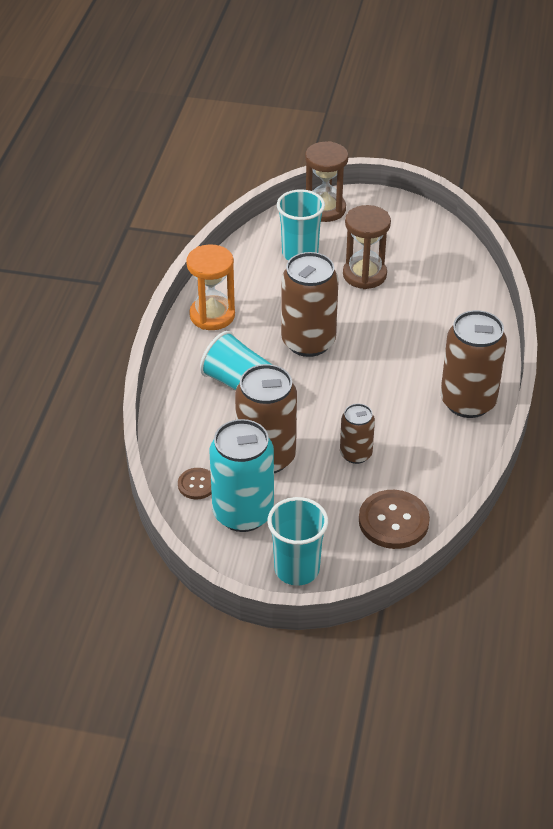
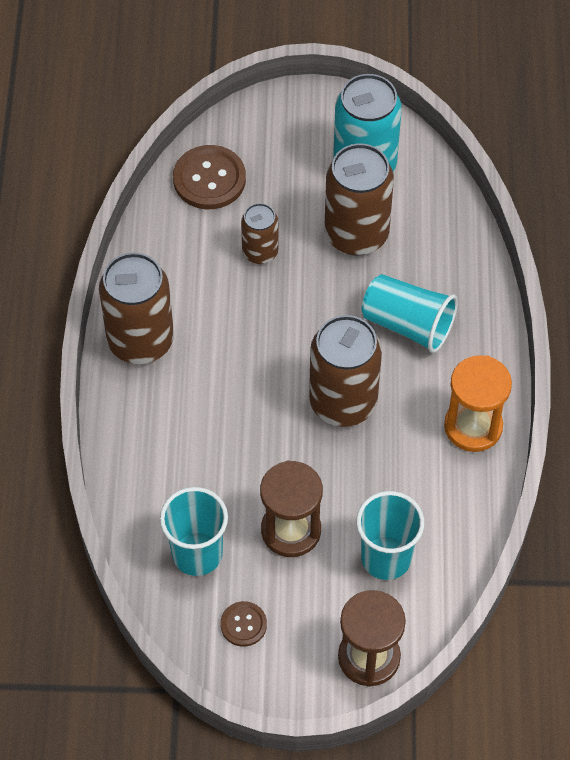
camera: 170 degrees right, 15 degrees up
brown button [178,468,212,499] -> brown button moved to [221,601,267,647]
turquoise cup [267,497,328,586] -> turquoise cup moved to [160,487,228,576]

